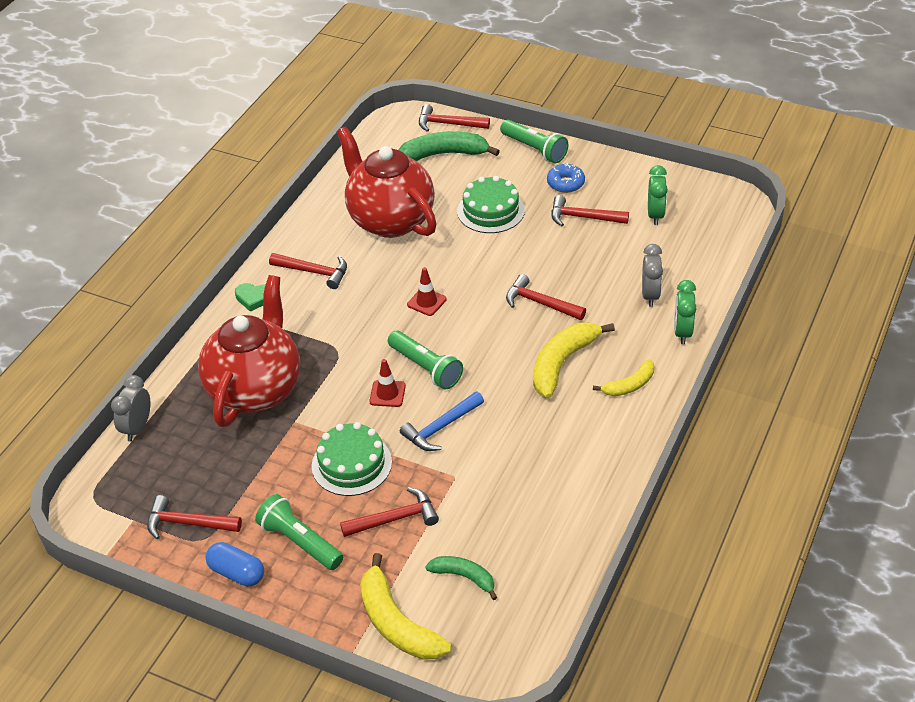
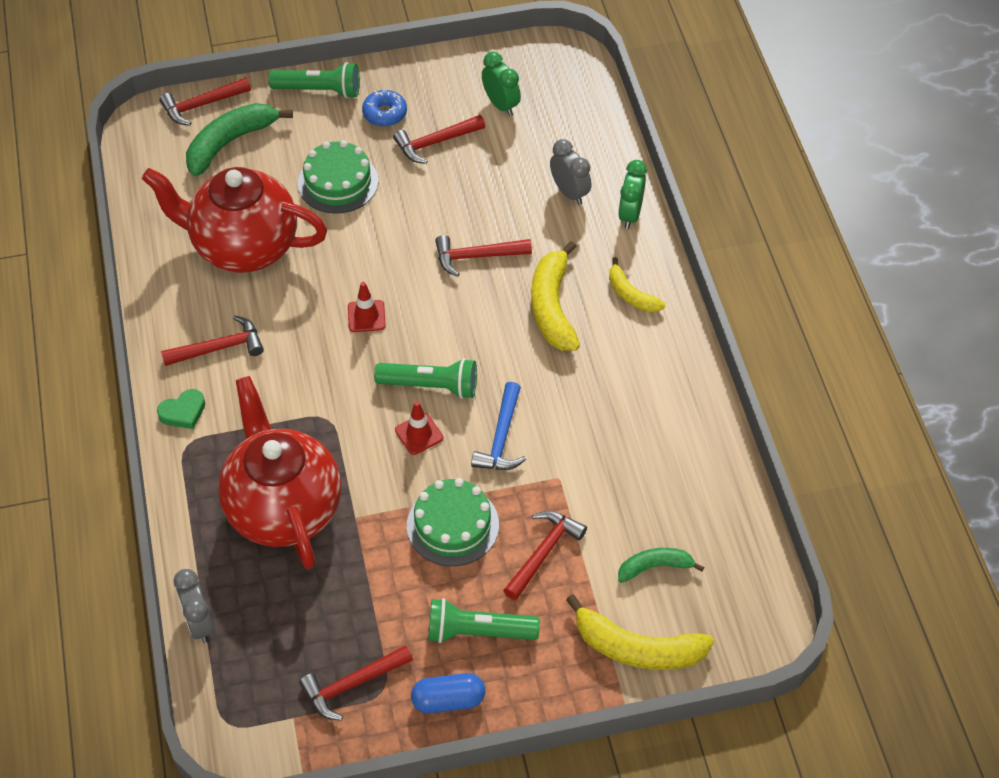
camera: 40 degrees left, 10 degrees up
yellow banana [593,359,654,396] -> yellow banana turned 120 degrees clockwise [609,257,665,312]
green clock [674,280,697,344] -> green clock turned 45 degrees clockwise [618,160,647,229]

